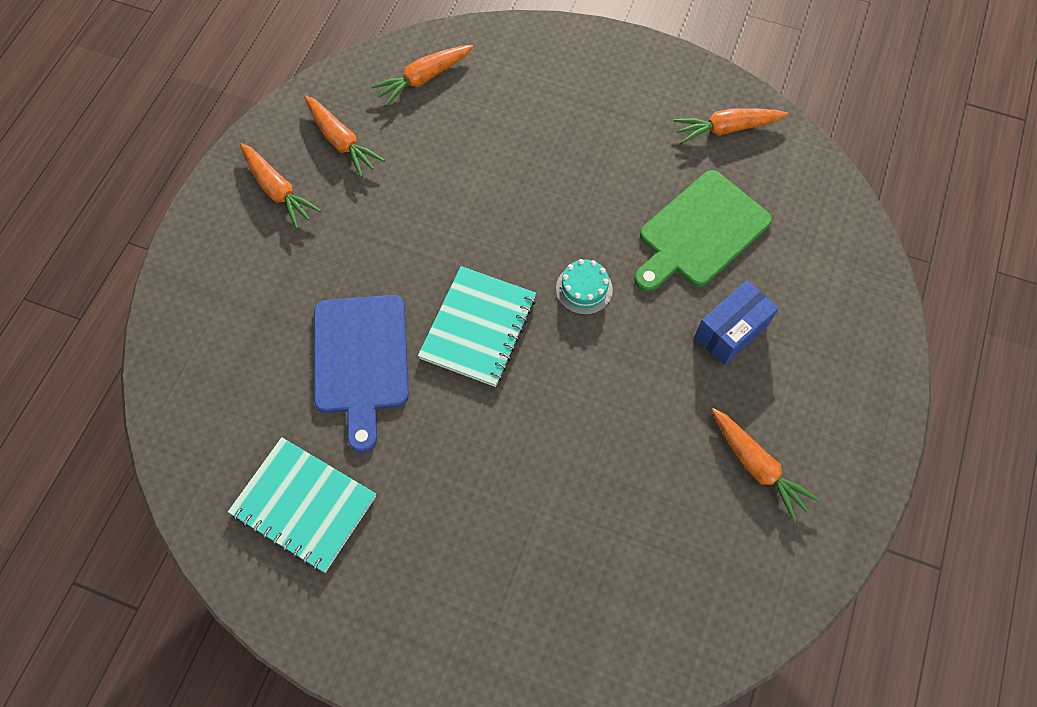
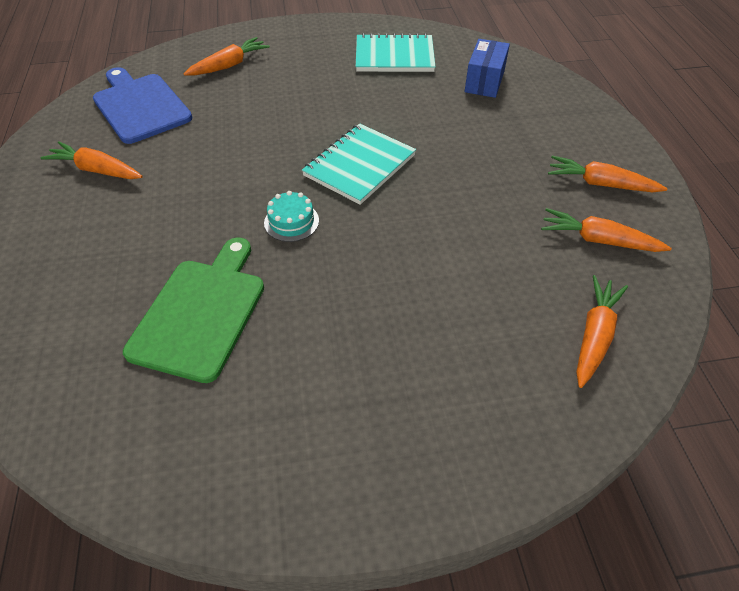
camera: 150 degrees right, 15 degrees down
blue cutting board [314,295,409,453] -> blue cutting board moved to [93,67,193,144]
turquoise notebook [418,266,536,387] -> turquoise notebook turned 45 degrees clockwise [302,123,416,205]
orange carrot [674,108,788,144] -> orange carrot moved to [184,37,270,76]
blue box [695,280,779,365] -> blue box moved to [465,39,510,98]

